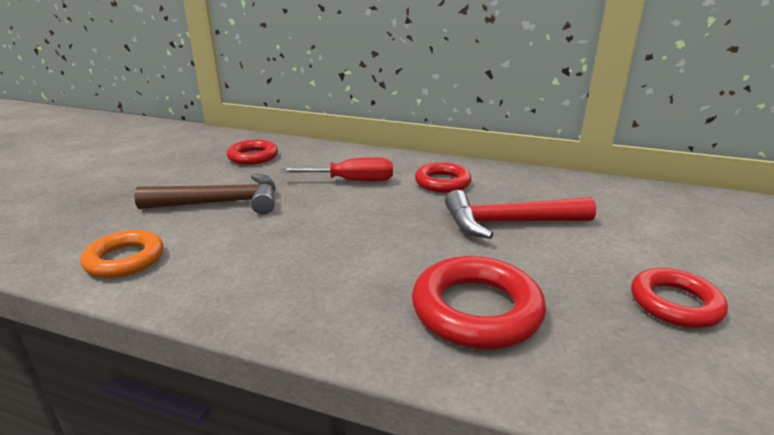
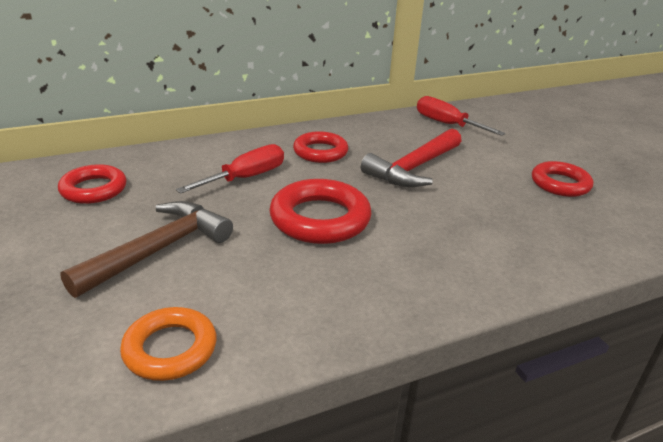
camera: 45 degrees left, 5 degrees up
red ring [412,256,546,349] -> red ring moved to [269,179,371,244]
none -> red screwdriver [417,96,506,136]

